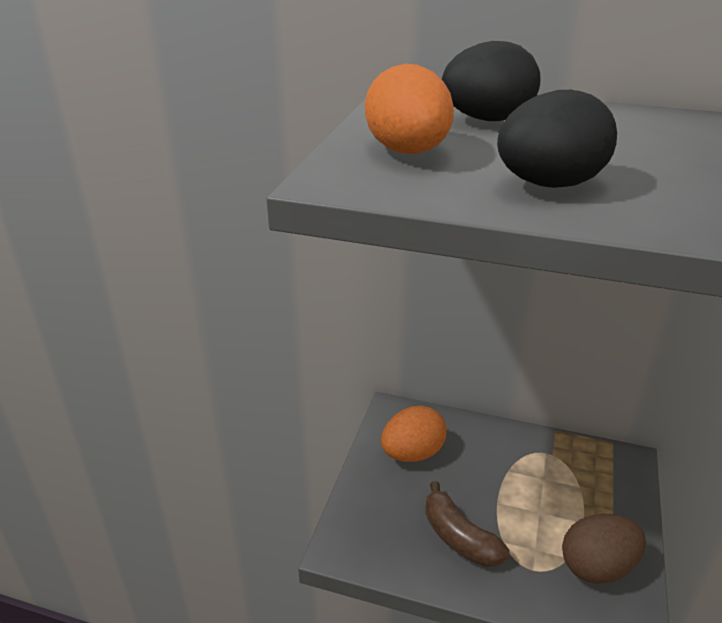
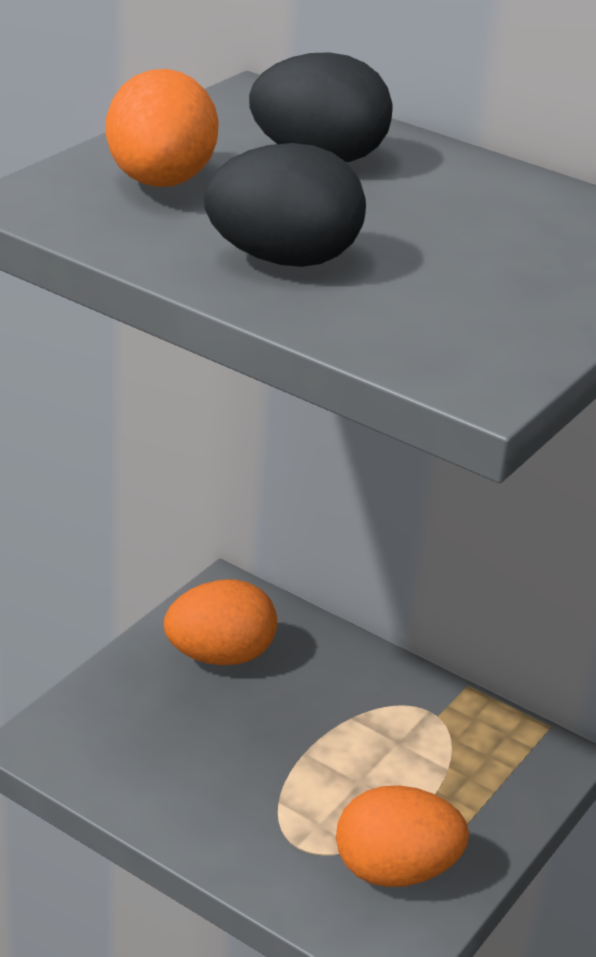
camera: 15 degrees right, 0 degrees up
brown banana [425,481,510,567] -> none
brown egg [562,513,646,584] -> orange egg [336,785,469,887]

